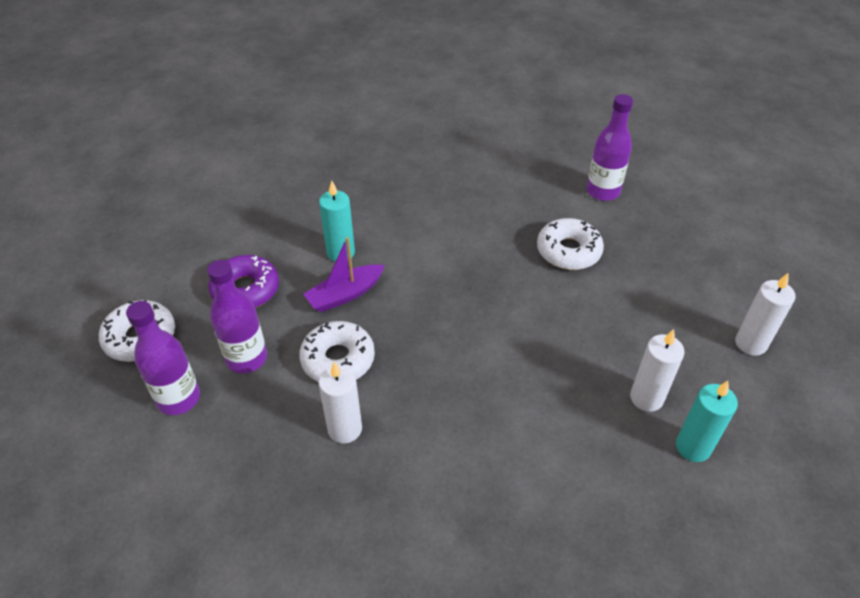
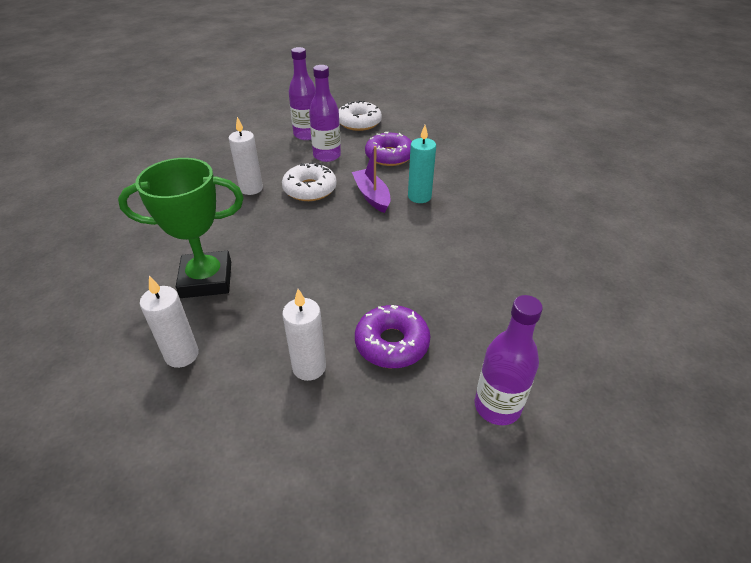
camera: 100 degrees right, 5 degrees down
white donut [537,218,604,270] -> purple donut [355,305,430,368]
turquoise candle [676,381,738,462] -> none
white candle [735,272,795,356] -> white candle moved to [282,289,326,381]
none -> green trophy [118,158,244,298]

